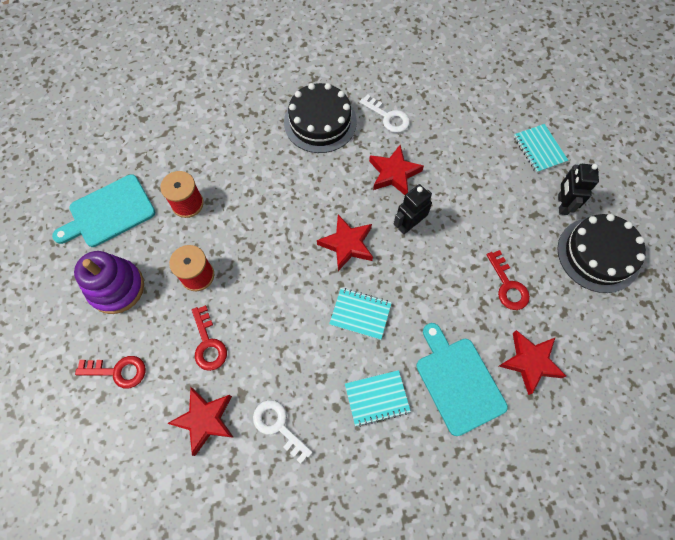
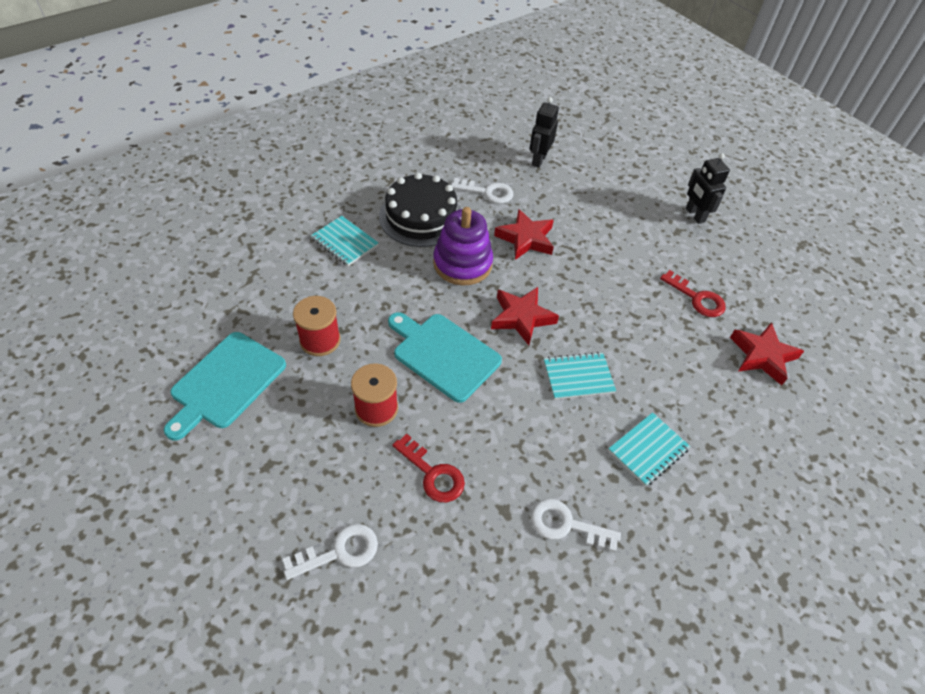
camera: 30 degrees left, 15 degrees down
purple stacking toy [74,251,144,314] -> purple stacking toy moved to [433,207,493,286]
red key [75,356,146,388] -> white key [283,524,378,580]
red star [167,387,234,456] -> none
black robot [394,184,432,234] -> black robot moved to [530,97,559,168]
turquoise cutting board [416,323,508,436] -> turquoise cutting board moved to [388,312,502,403]
turquoise notebook [514,124,568,173] -> turquoise notebook moved to [311,216,379,266]
black cake [557,214,646,293] -> none

